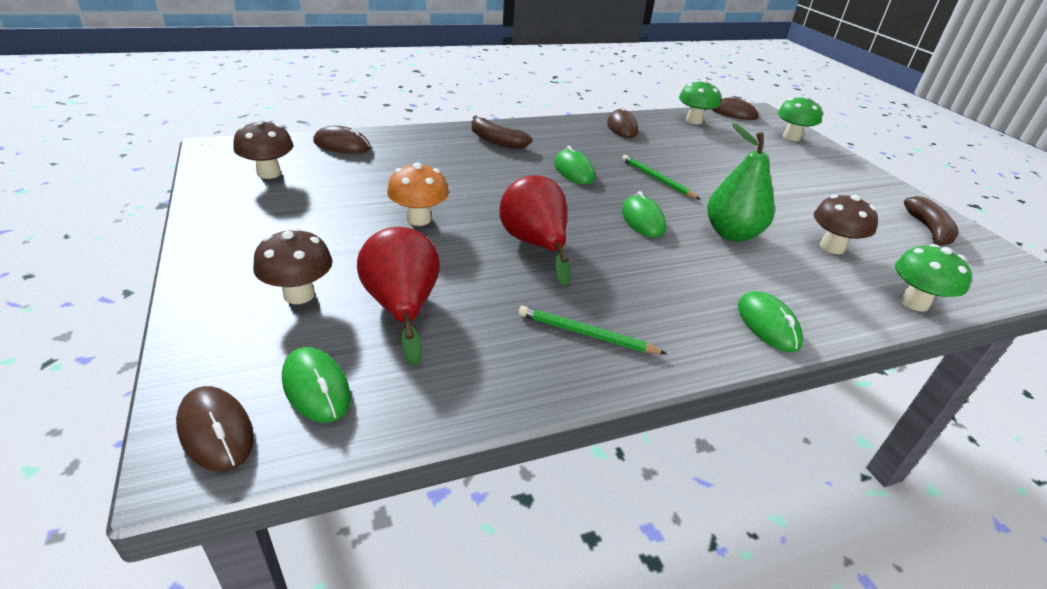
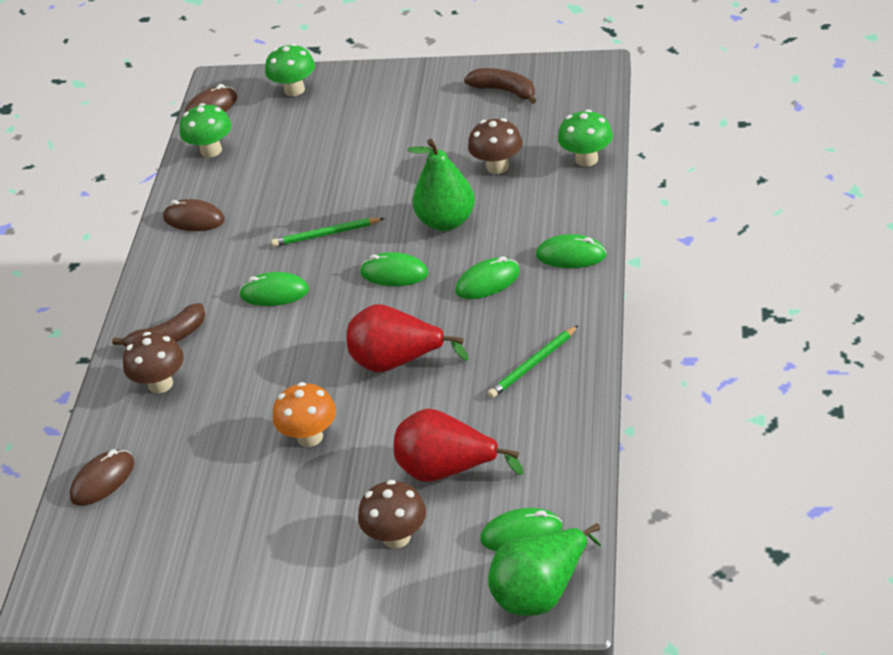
camera: 55 degrees left, 5 degrees up
brown mouse [176,386,254,471] -> green pear [488,524,601,616]
brown mushroom [233,119,293,179] -> brown mushroom moved to [123,332,184,393]
none -> green mouse [455,256,520,299]

